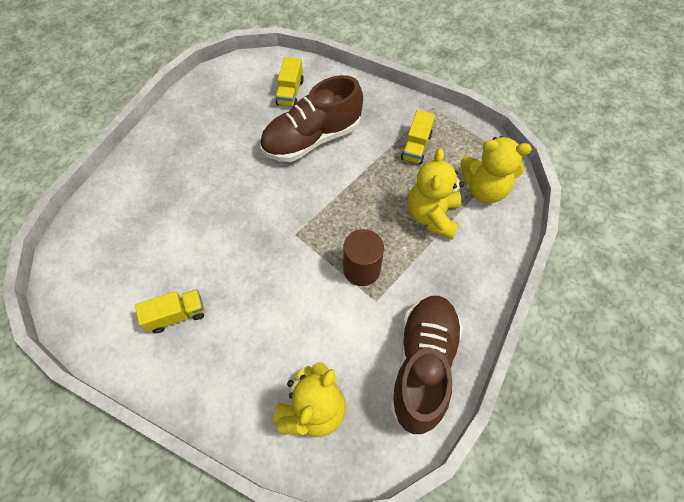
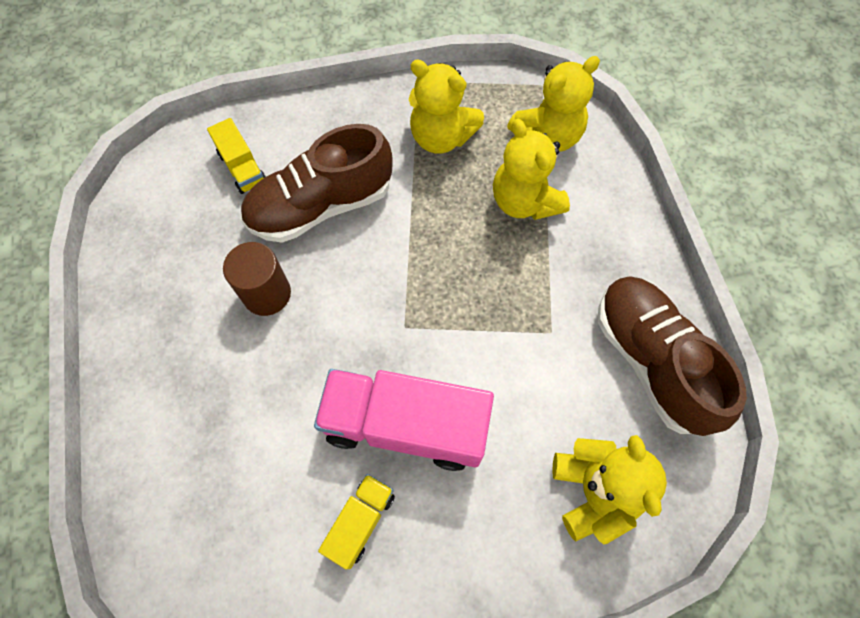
camera: 40 degrees left, 5 degrees up
brown shoe [260,75,363,162] -> brown shoe turned 45 degrees clockwise [240,124,393,243]
brown cylinder [343,229,384,286] -> brown cylinder moved to [223,242,291,316]
yellow truck [401,110,435,165] -> yellow teddy bear [409,60,484,154]
none -> pink truck [314,369,494,471]

